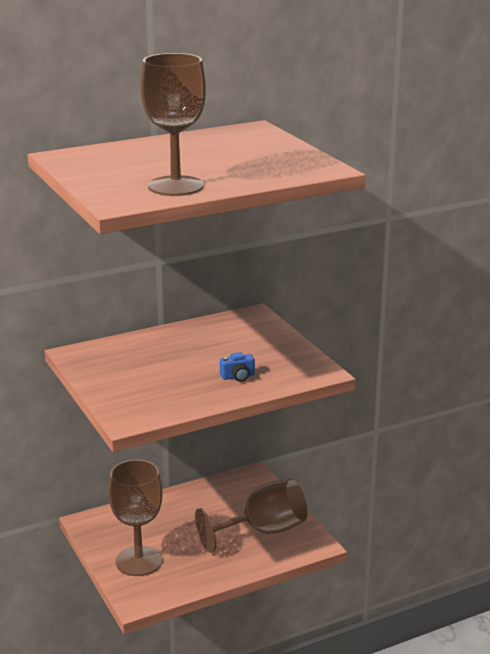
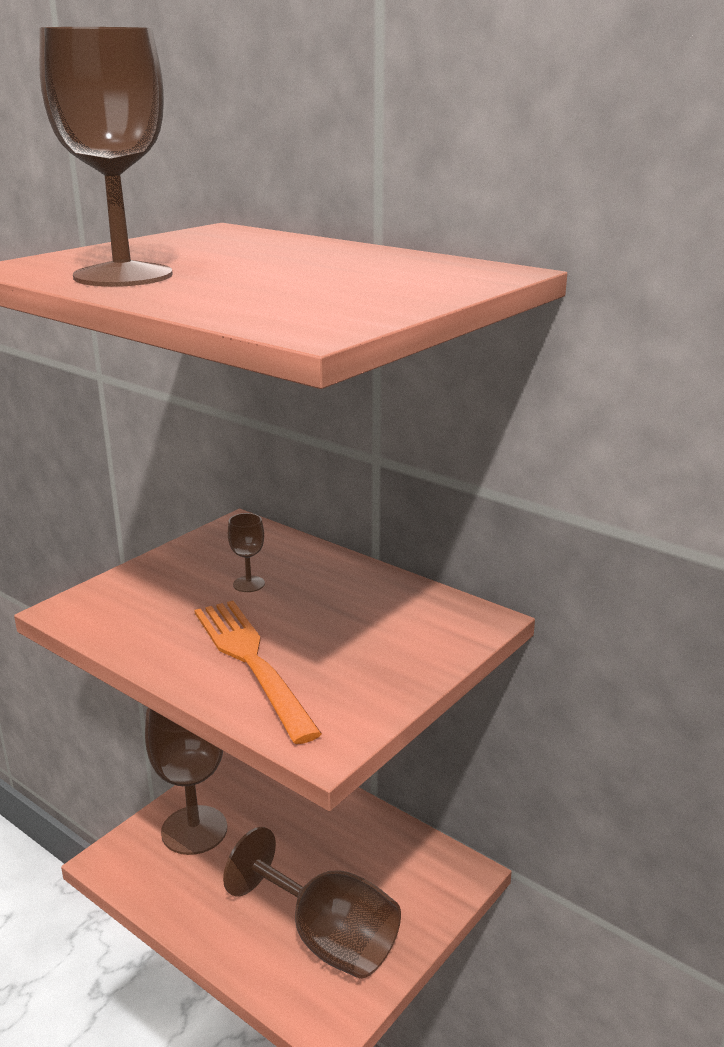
camera: 65 degrees right, 0 degrees up
blue camera [220,352,255,382] -> orange fork [194,601,322,744]
none -> brown goblet [228,513,265,592]

